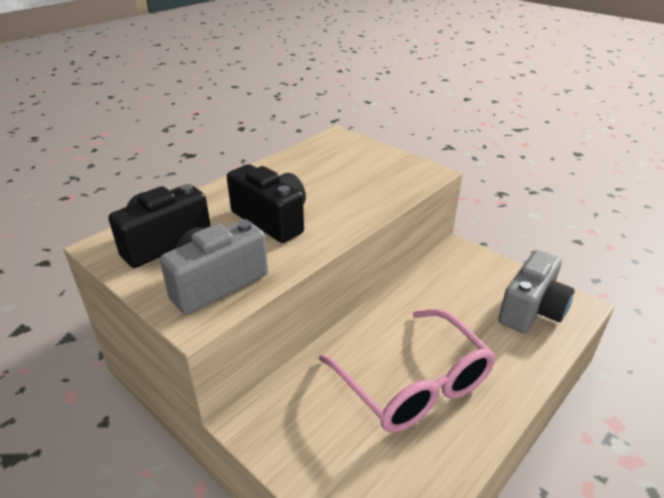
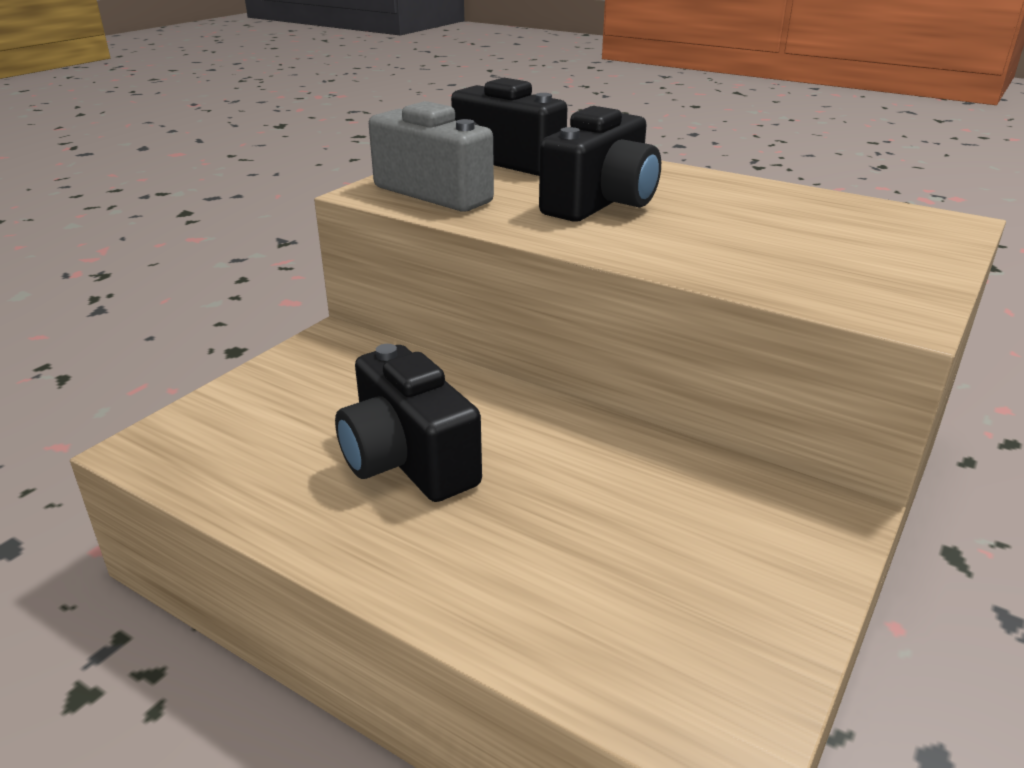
camera: 80 degrees right, 5 degrees down
pink glasses [319,309,496,432] -> black camera [335,344,482,502]
grey camera [498,250,575,333] -> none

